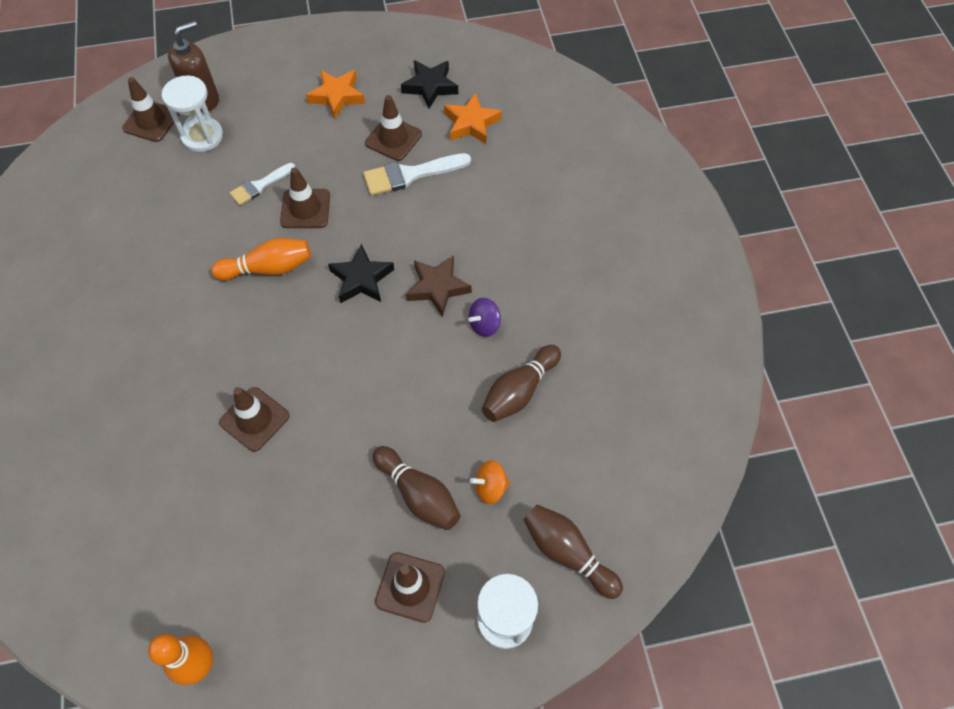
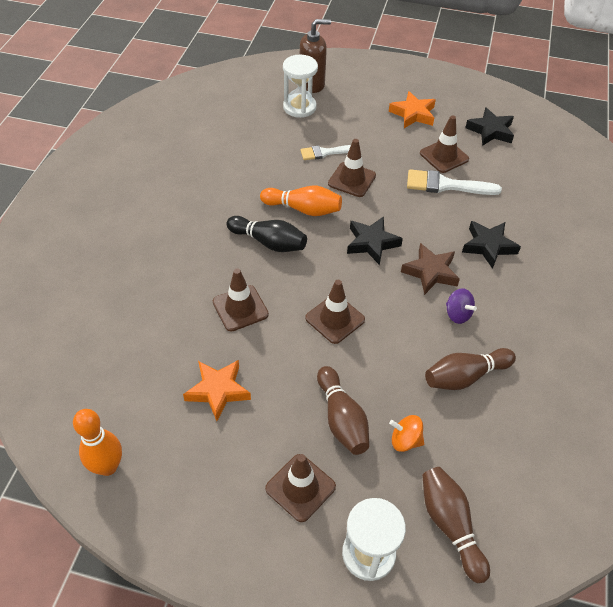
camera: 25 degrees right, 10 degrees down
brown traffic cone [122,77,180,142] -> brown traffic cone moved to [305,280,365,344]
orange star [444,93,502,144] -> orange star moved to [183,360,251,421]
purple spinning top [469,298,501,337] -> purple spinning top turned 120 degrees counterclockwise [446,288,477,324]
none -> black bowling pin [226,216,307,252]
none -> black star [462,221,521,269]

